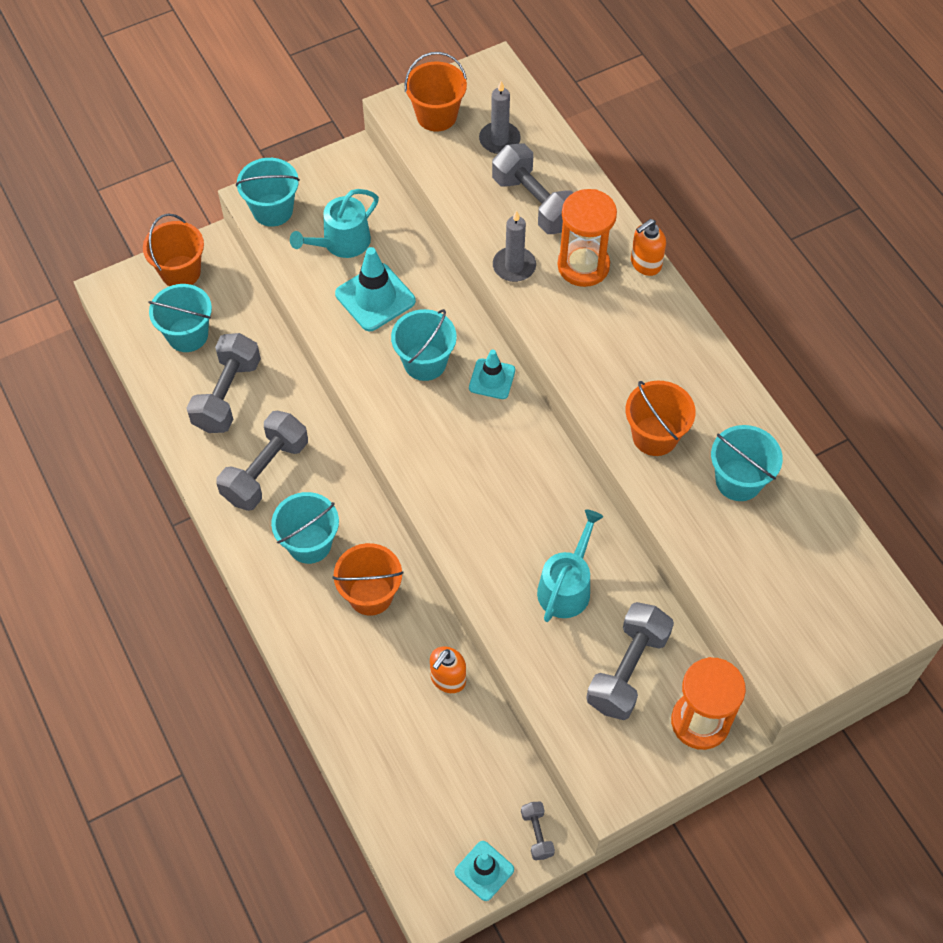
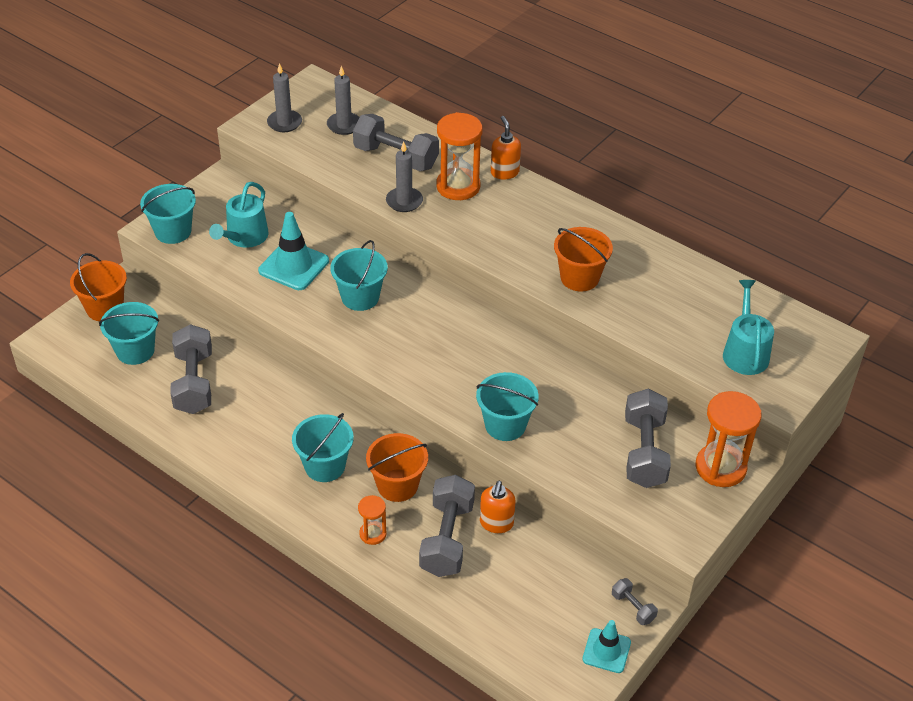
camera: 25 degrees left, 15 degrees down
grey dumbbell [216,411,308,511] -> grey dumbbell moved to [419,475,475,577]
orange bucket [405,52,467,131] -> grey candle [267,63,302,132]
turquoise traffic cone [469,350,515,399] -> none
turquoise watering can [537,509,603,622] -> turquoise watering can moved to [723,280,774,375]
orange soap dispenser [631,219,666,276] -> orange soap dispenser turned 135 degrees clockwise [491,116,521,179]
turquoise bucket [711,425,783,501] -> turquoise bucket moved to [476,372,539,441]
none -> orange hourglass [358,495,387,545]

